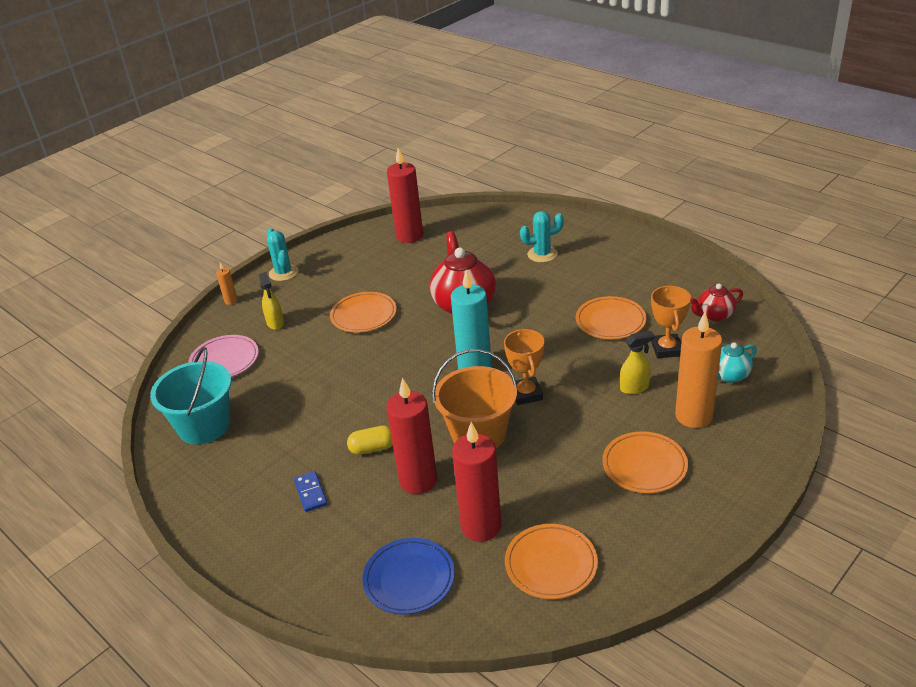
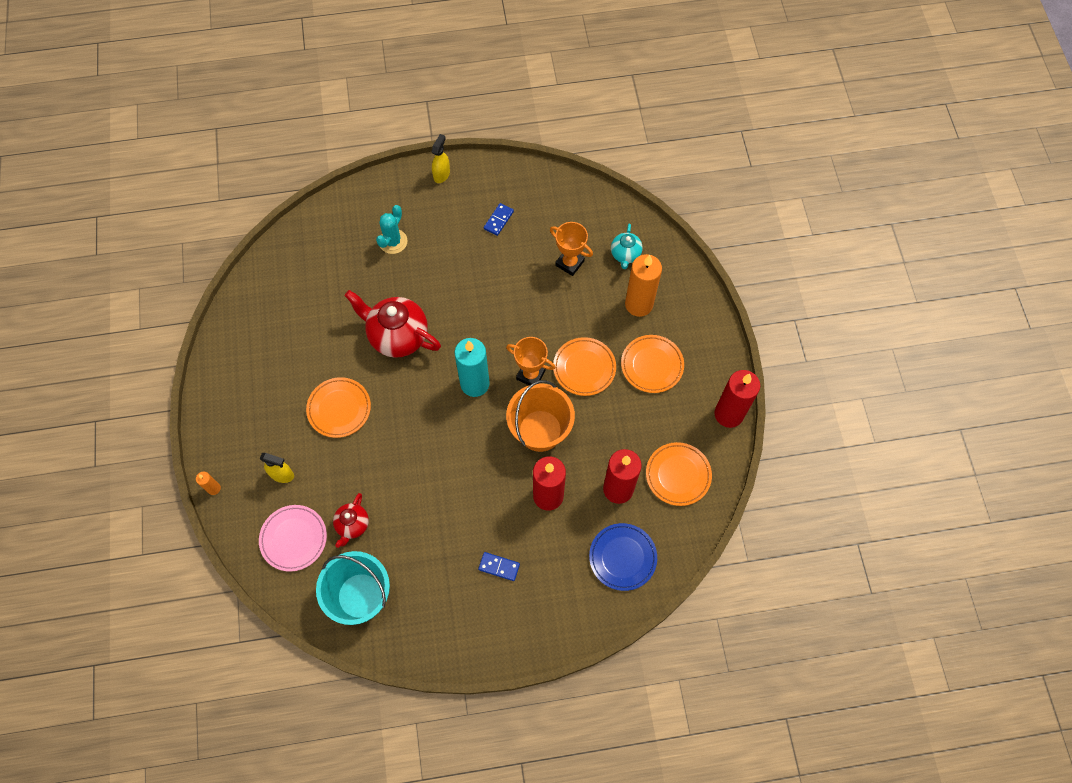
camera: 55 degrees left, 30 degrees up
turquoise cactus [267,228,298,281] -> none
yellow capsule [347,425,393,455] -> none
red candle [387,148,423,243] -> red candle moved to [714,370,760,428]
orange plate [576,296,646,339] -> orange plate moved to [553,337,616,396]
yellow spray bottle [620,331,655,394] -> yellow spray bottle moved to [432,134,450,183]
red teapot [690,284,743,322] -> red teapot moved to [333,493,369,548]
none -> blue domino [484,203,514,236]

